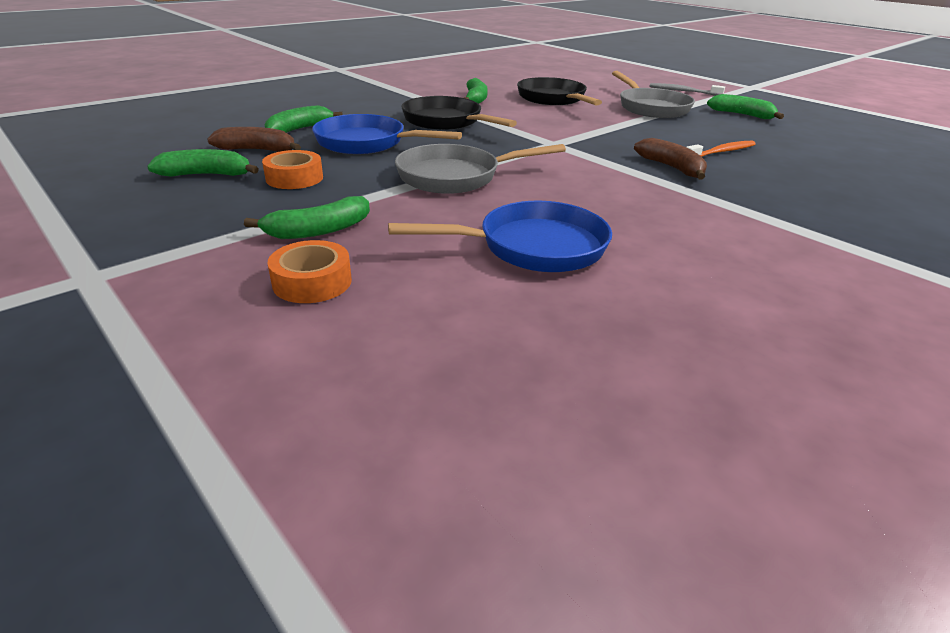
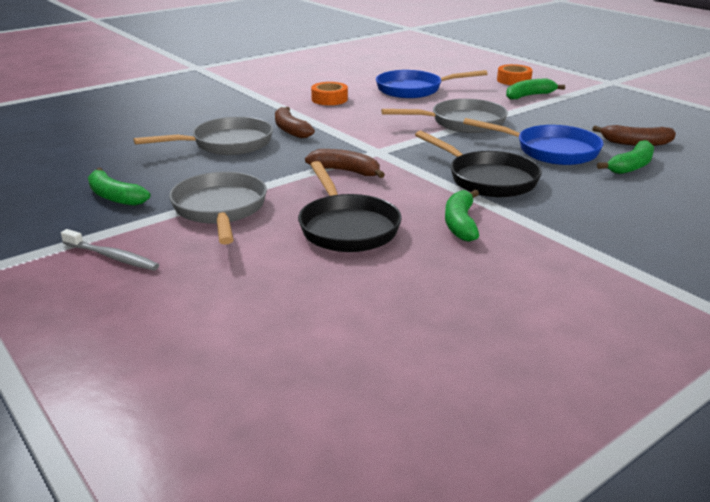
camera: 175 degrees left, 5 degrees down
green banana [147,149,259,177] -> none
orange tape [262,150,323,189] -> orange tape moved to [311,82,348,105]
orange toothbrush [686,141,755,157] -> grey pan [133,117,273,155]
none -> brown banana [305,149,385,178]

